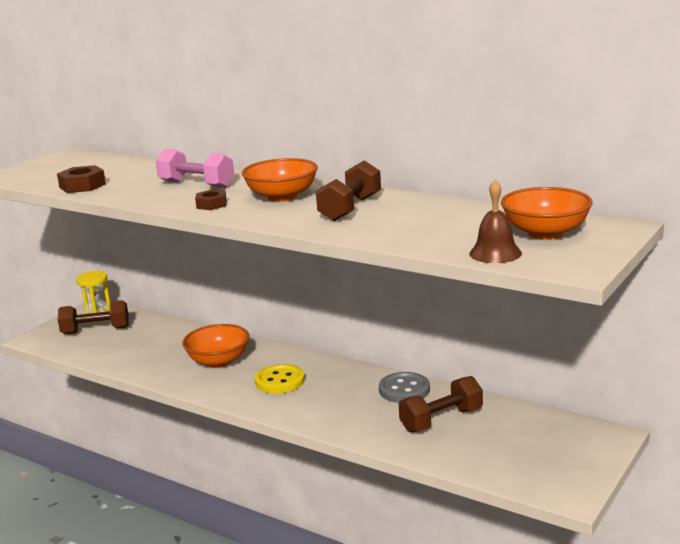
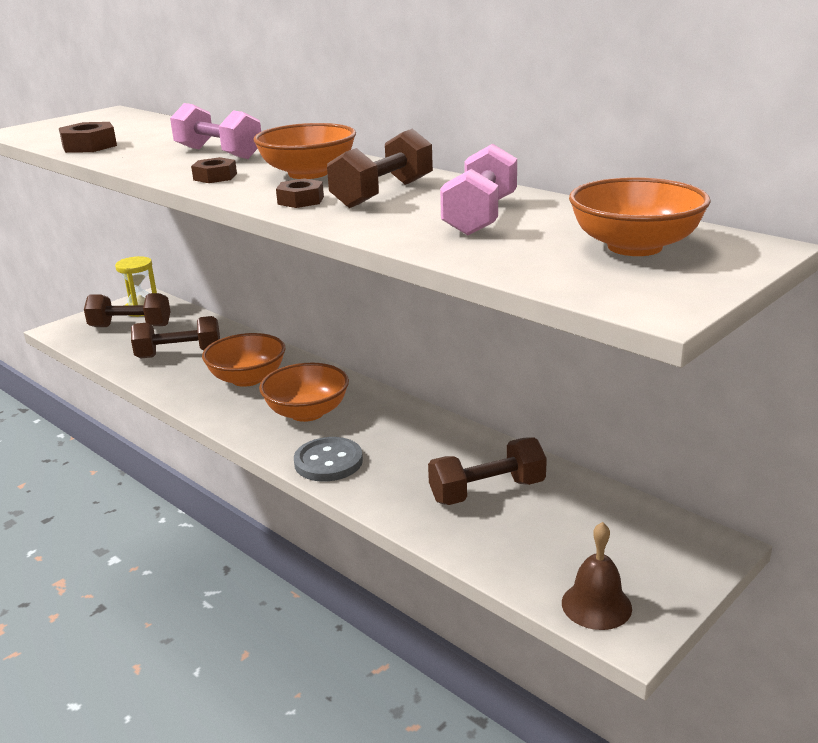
camera: 10 degrees right, 5 degrees up
yellow button [255,364,305,394] -> orange bowl [259,363,349,422]
grey button [379,372,430,403] -> grey button moved to [294,437,363,481]
brown bell [469,180,522,263] -> brown bell moved to [562,522,632,630]
none -> brown dumbbell [131,316,220,358]
none -> brown nut [276,178,324,208]
none -> pink dumbbell [440,144,517,236]

